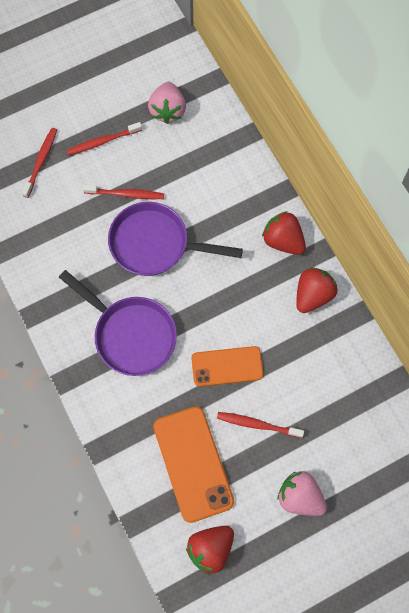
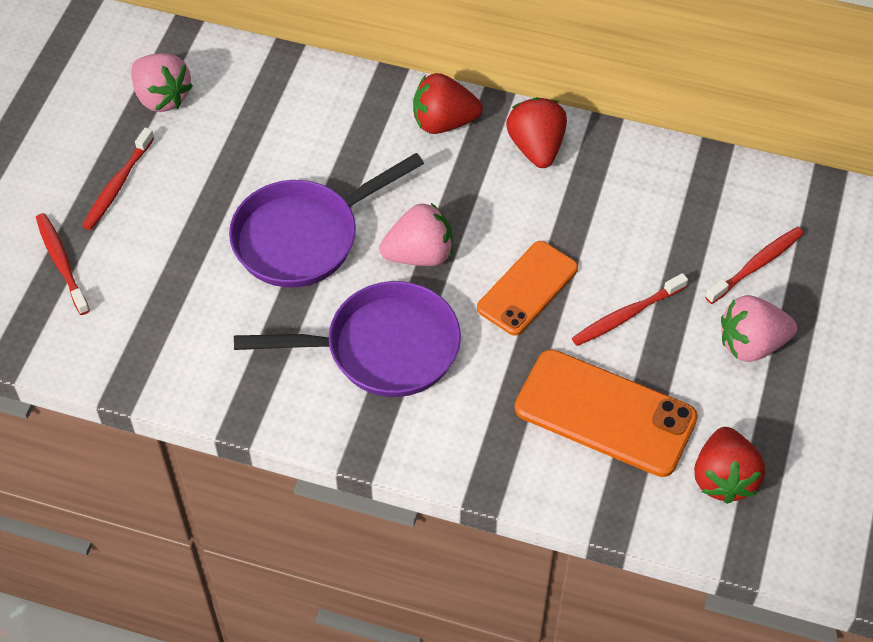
camera: 45 degrees left, 15 degrees down
red toothbrush [83,185,164,199] -> red toothbrush moved to [705,227,804,304]
none -> pink strawberry [379,203,453,266]

